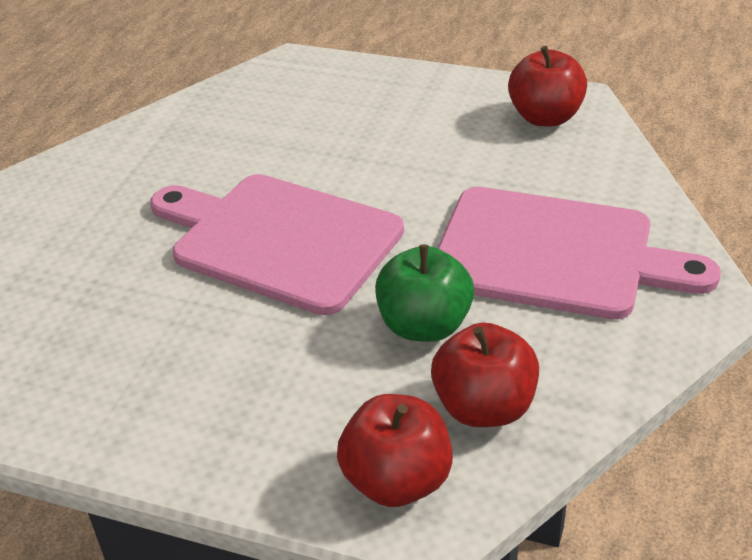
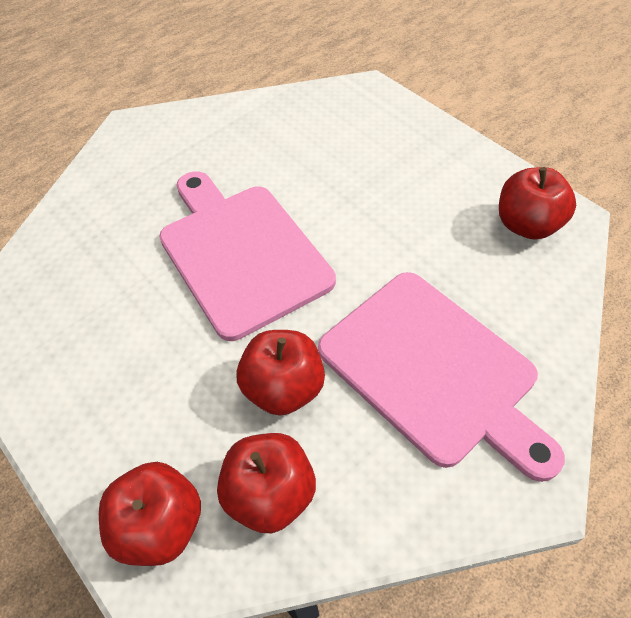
camera: 30 degrees right, 15 degrees up
green apple [375,244,474,342] -> red apple [236,330,325,416]

